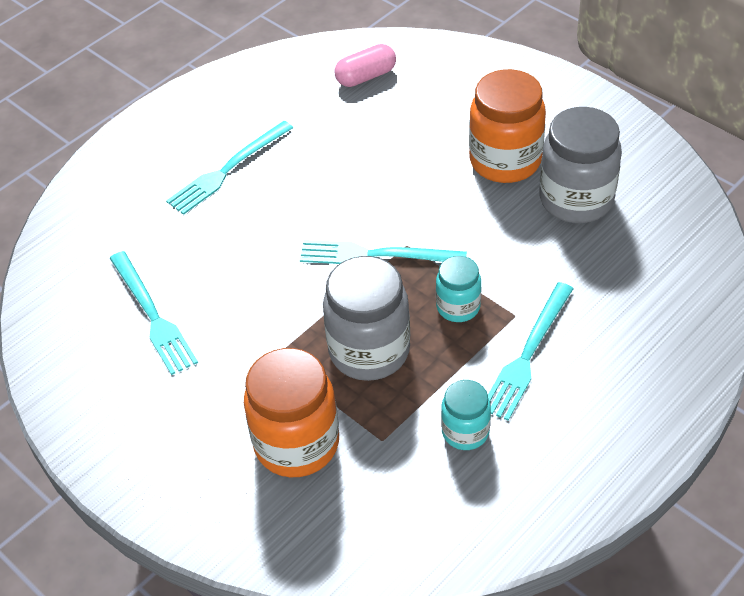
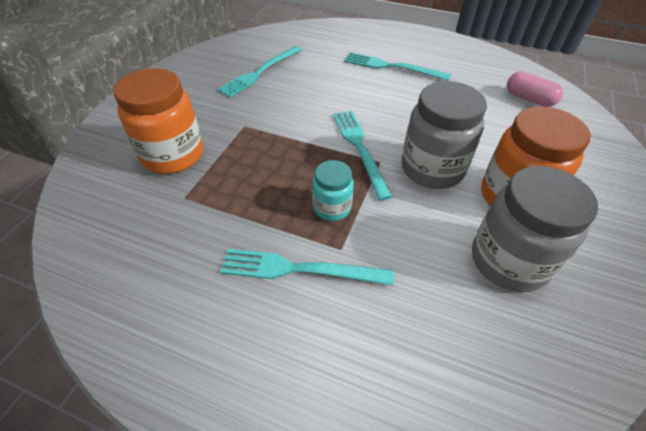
camera: 65 degrees right, 0 degrees up
grey jar [323,256,410,381] -> grey jar moved to [401,81,487,189]
turquoise jar [441,380,491,450] -> none

